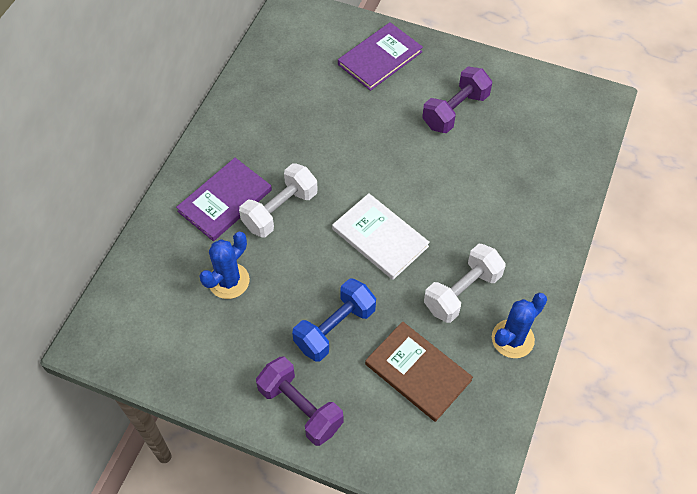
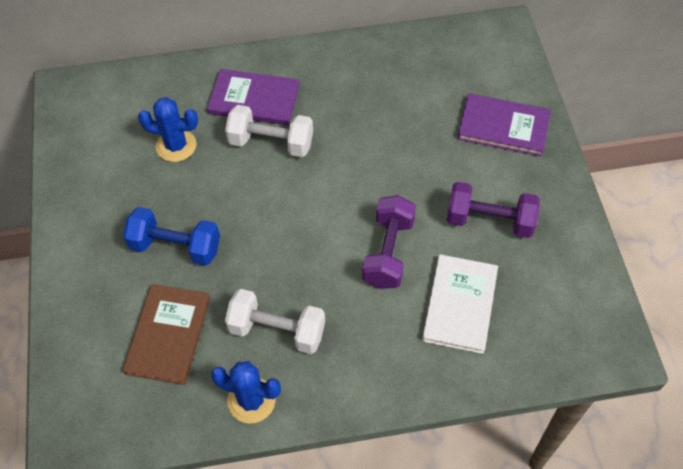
camera: 60 degrees right, 0 degrees up
purple dumbbell [256,357,343,446] -> purple dumbbell moved to [362,195,416,289]
white book [332,193,430,280] -> white book moved to [422,254,498,354]

